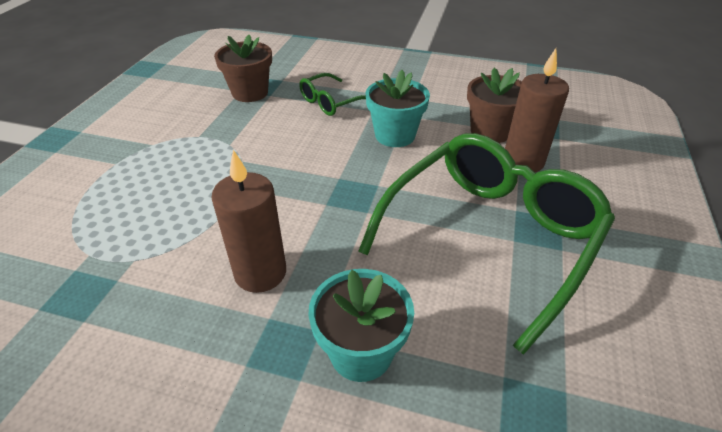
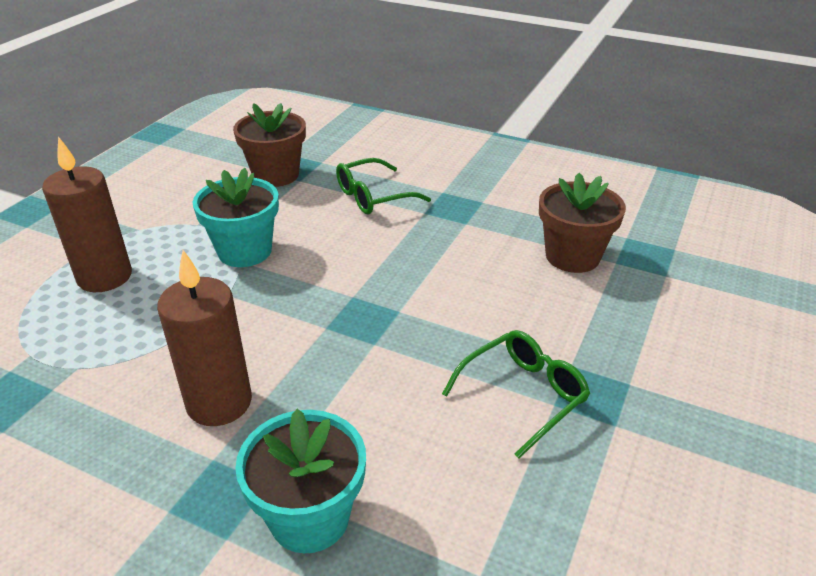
camera: 10 degrees right, 5 degrees down
green glasses [358,133,615,355] -> green glasses [442,330,590,458], size x0.46
turquoise flower pot [366,70,430,147] -> turquoise flower pot moved to [193,168,279,267]
brown candle [505,48,569,172] -> brown candle moved to [42,136,132,292]

